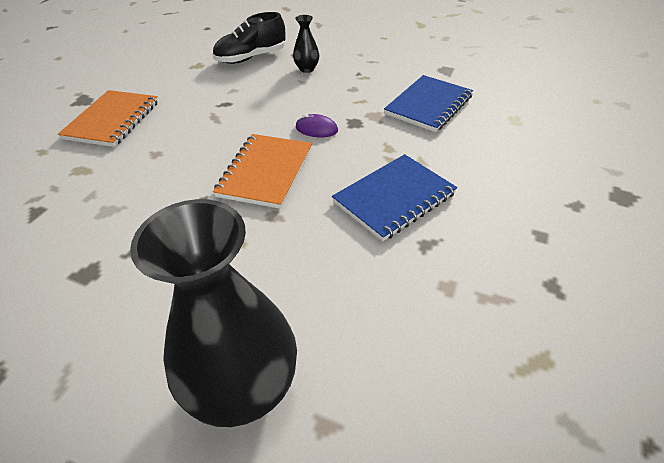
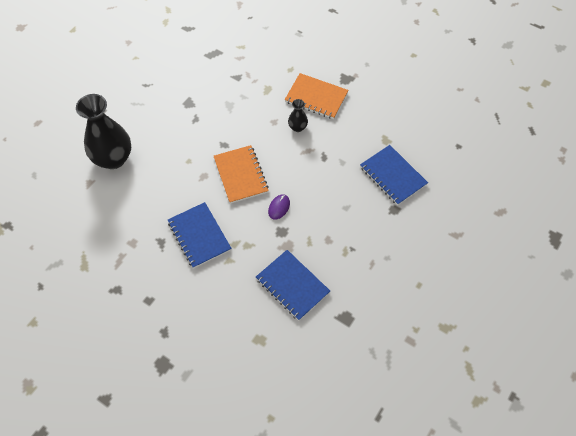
camera: 100 degrees right, 15 degrees up
black shoe [212,12,285,64] -> blue notebook [360,145,428,205]
orange notebook [213,134,312,209] -> orange notebook turned 45 degrees clockwise [214,145,269,204]
black vase [293,15,319,73] -> black vase moved to [288,99,308,132]

